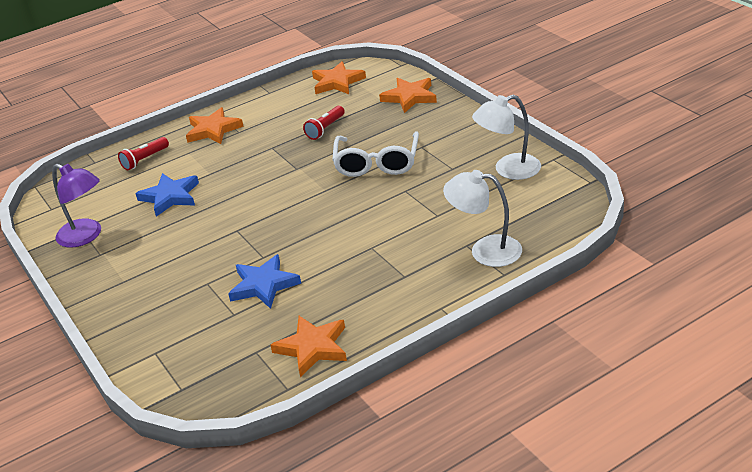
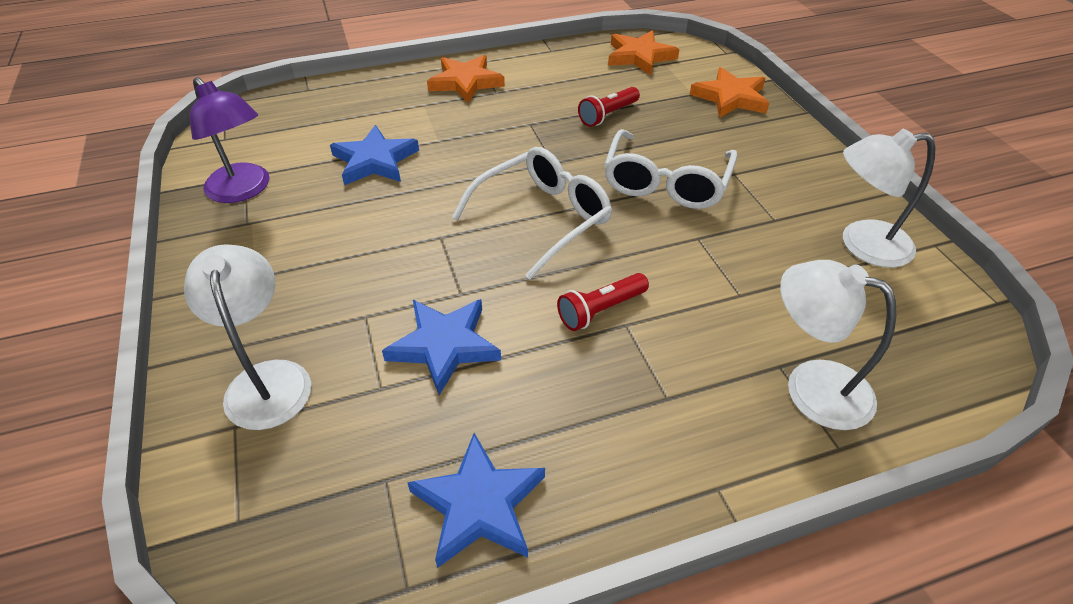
camera: 10 degrees right, 10 degrees up
red flashlight [118,137,169,170] -> red flashlight moved to [557,273,649,331]
orange star [270,316,347,377] -> blue star [407,433,545,568]
none -> white lamp [184,244,311,430]
none -> white glasses [452,147,612,280]

